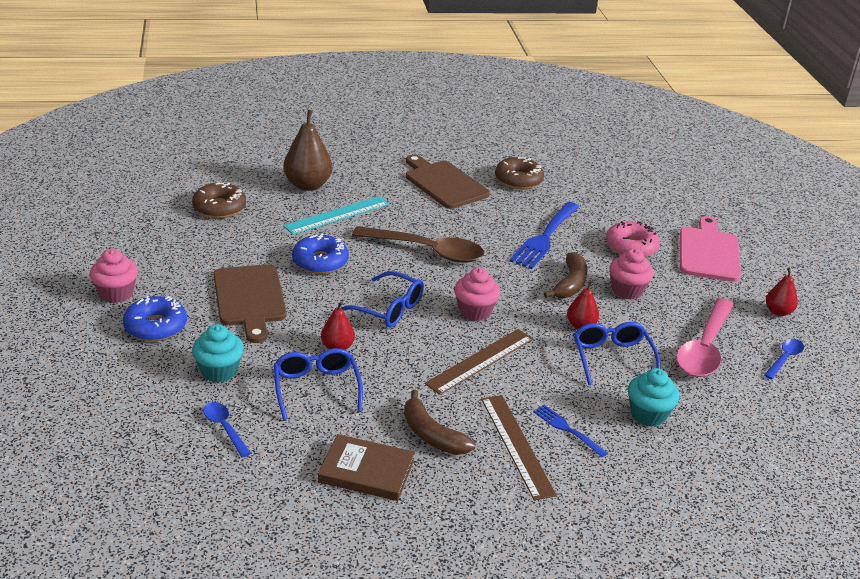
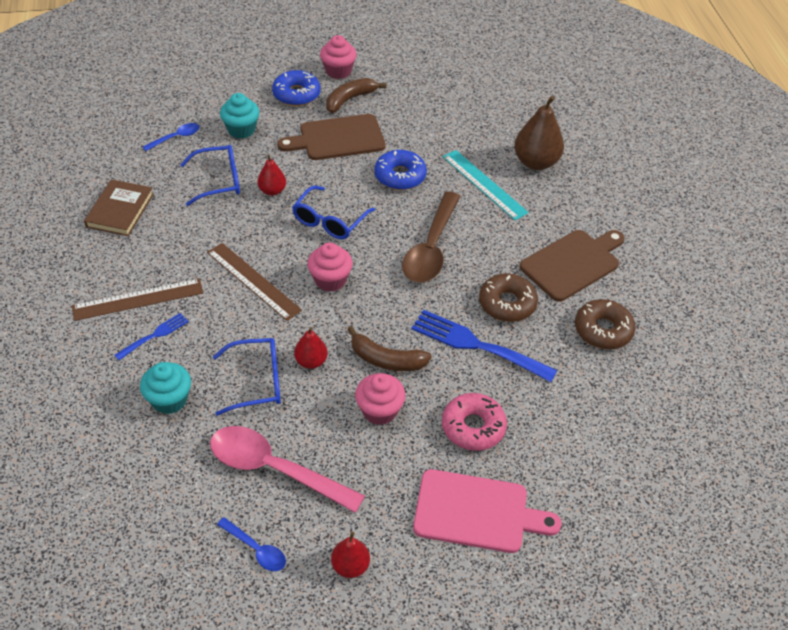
camera: 90 degrees right, 15 degrees up
brown donut [192,183,246,218] -> brown donut moved to [479,274,538,322]
brown banana [404,390,475,455] -> brown banana moved to [326,78,387,113]

